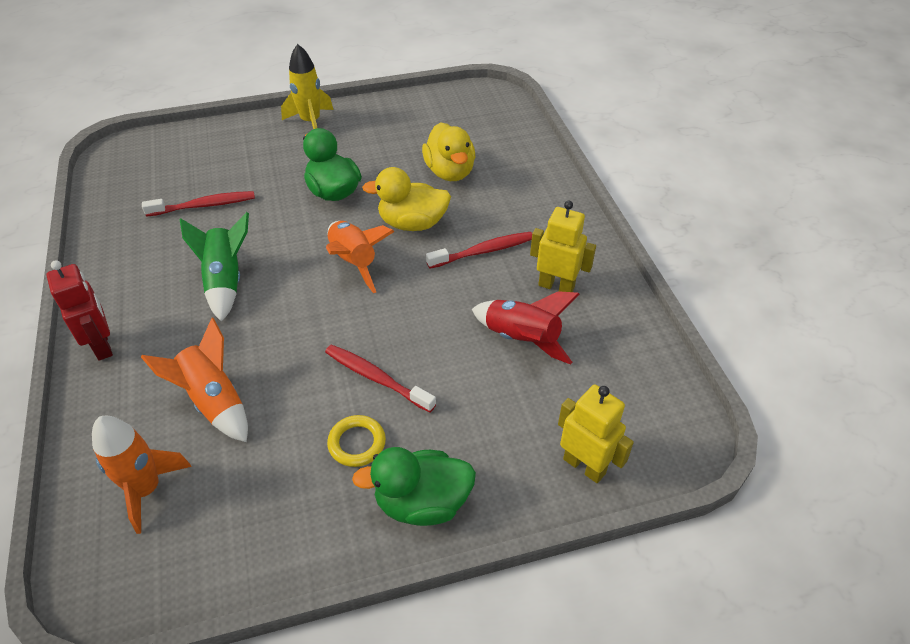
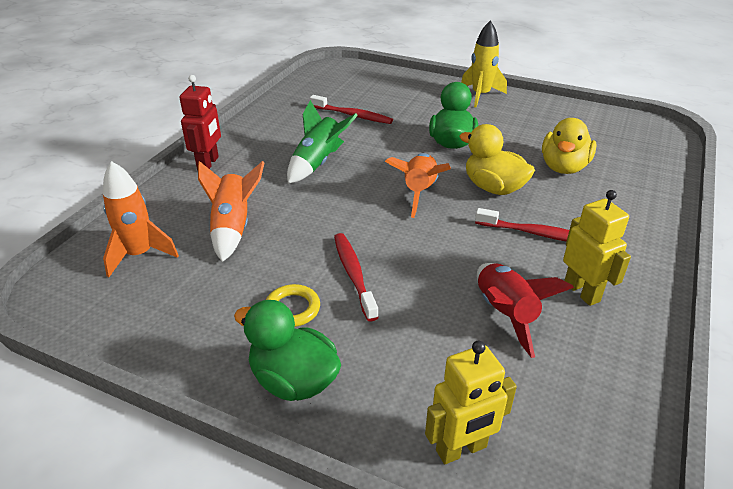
camera: 40 degrees right, 10 degrees down
yellow robot [558,385,634,483] -> yellow robot turned 75 degrees clockwise [425,341,517,464]

